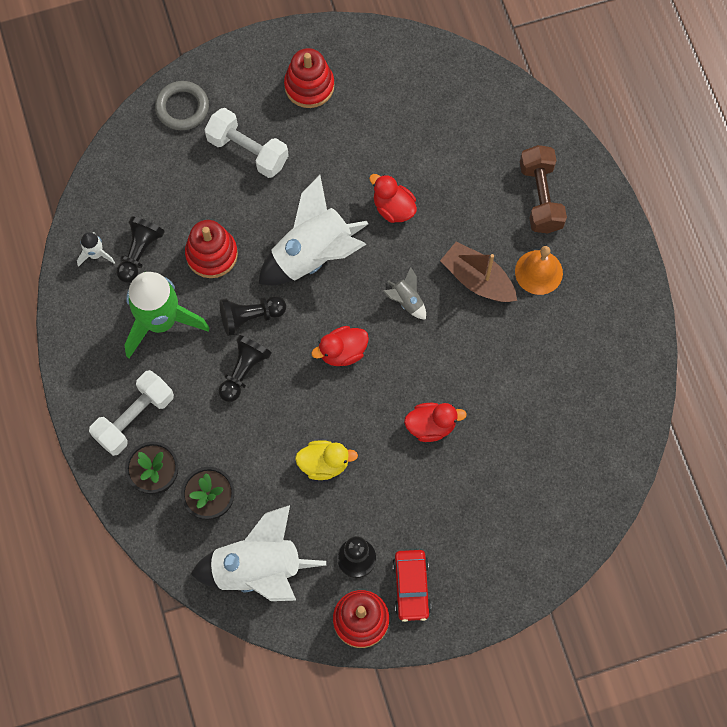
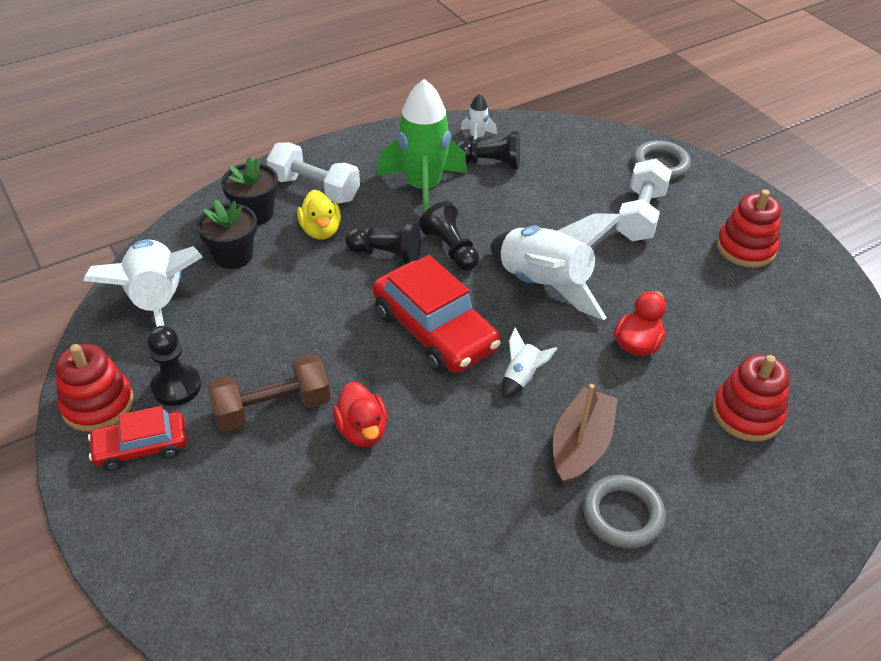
camera: 75 degrees right, 25 degrees down
red stacking toy [185,220,238,278] -> red stacking toy moved to [712,354,790,442]
yellow duck [295,440,358,480] -> yellow duck moved to [297,190,341,240]
red duck [311,326,369,366] -> red car [373,255,501,373]
grey rocket [383,267,426,320] -> white rocket [502,327,558,398]
orange bell [515,246,563,295] -> grey ring [583,475,666,549]
brown dumbbell [520,145,567,233] -> brown dumbbell moved to [207,354,330,432]

